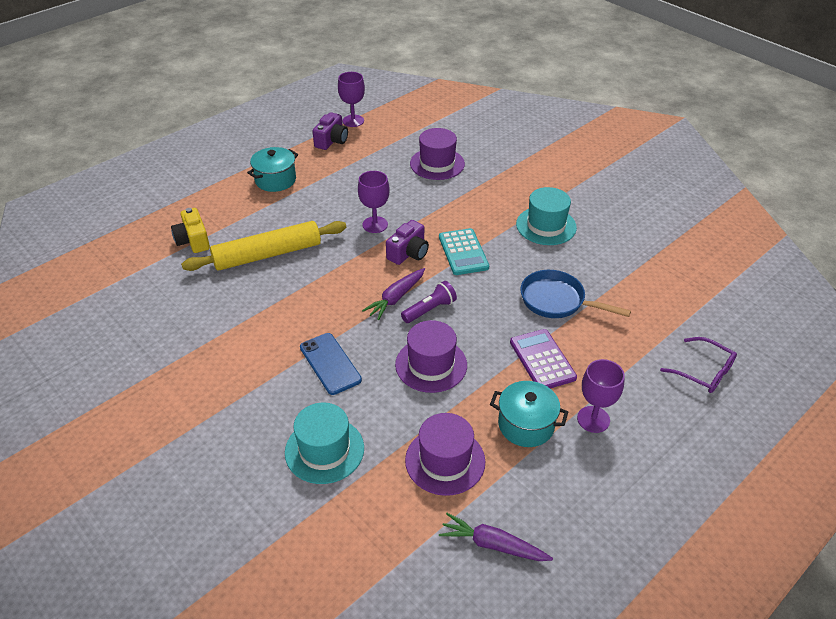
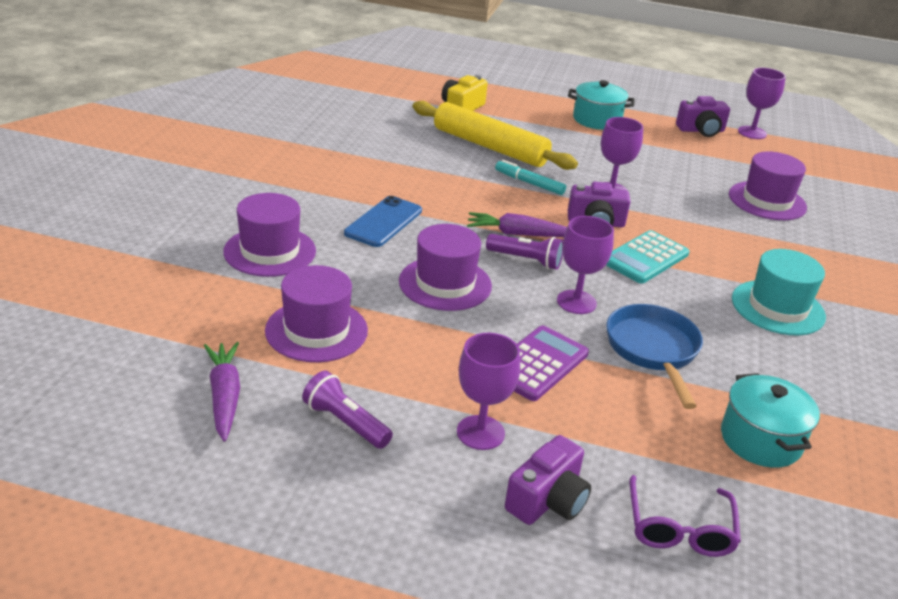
camera: 55 degrees right, 10 degrees down
turquoise hat [285,403,364,484] -> purple hat [223,193,316,277]
turquoise pot [490,381,568,447] -> turquoise pot moved to [721,373,820,468]
none -> purple flashlight [302,371,393,449]
none -> turquoise marker [495,160,566,195]
none -> purple camera [505,435,591,525]
none -> purple goblet [557,216,614,314]

